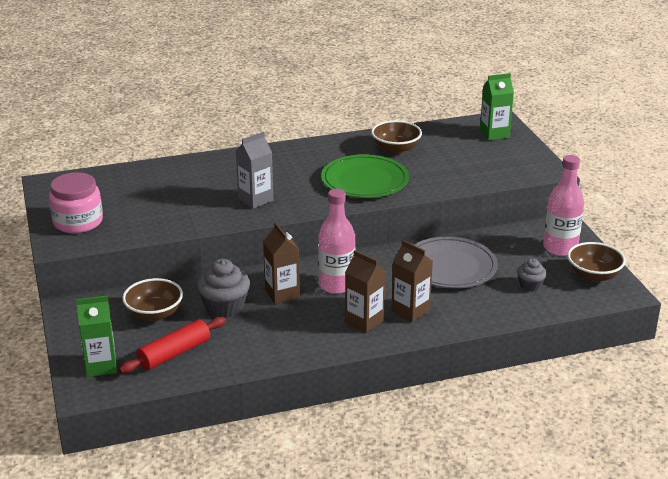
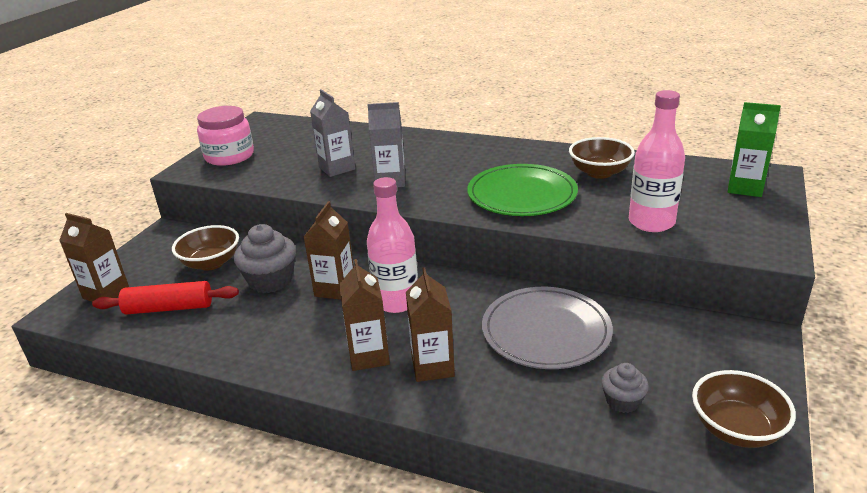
camera: 40 degrees right, 0 degrees up
green carton [76,295,117,377] -> brown carton [59,213,129,302]
pink bottle [543,155,584,256] -> pink bottle moved to [629,90,685,232]
none -> grey carton [310,89,355,177]

